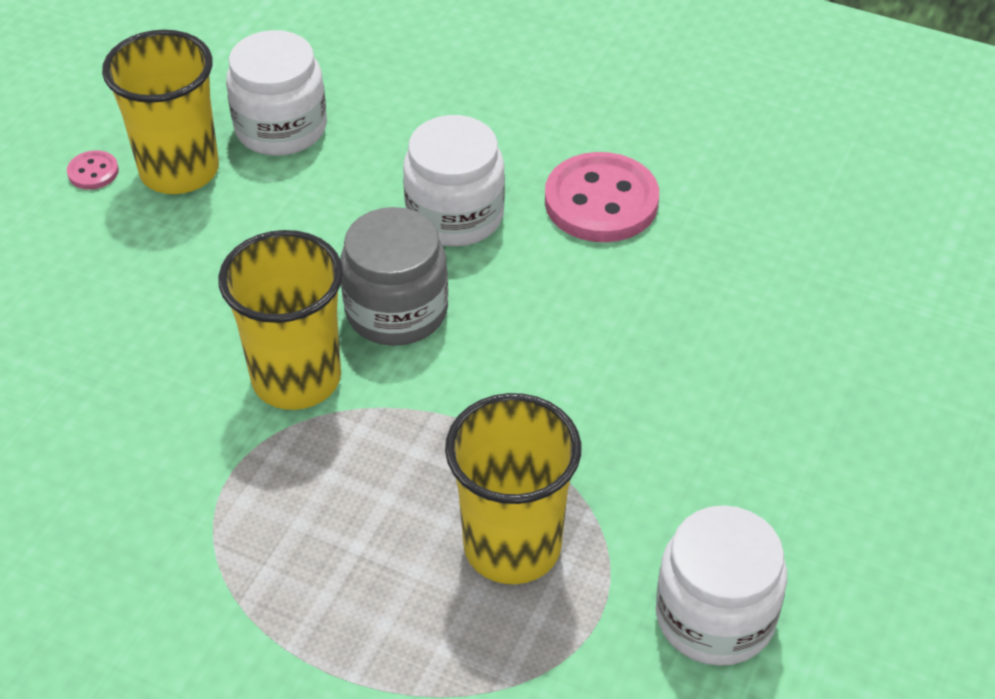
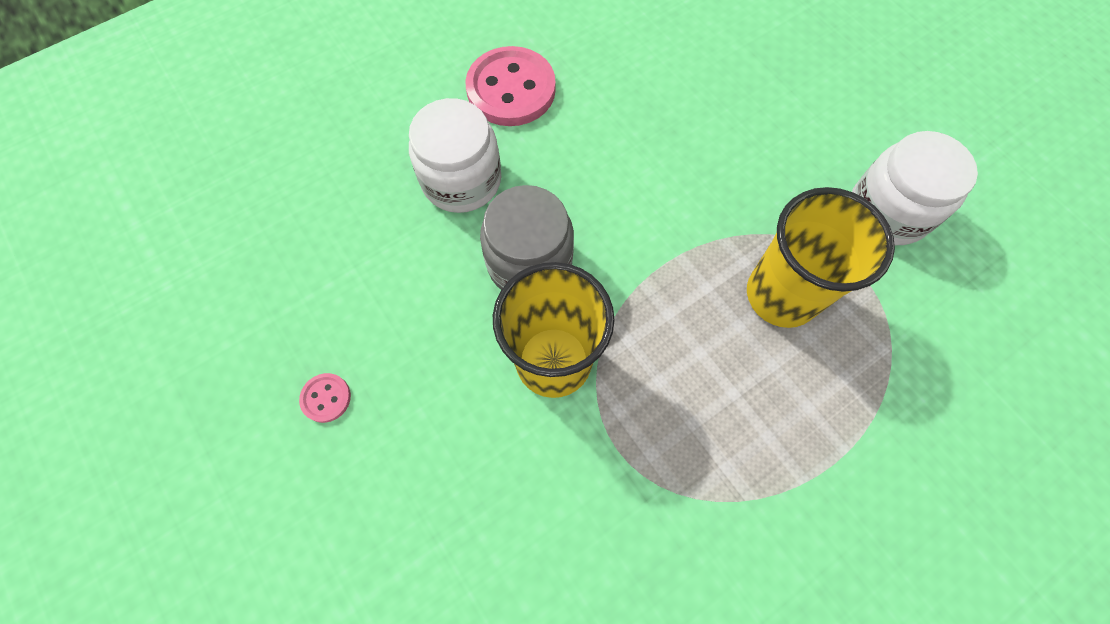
camera: 60 degrees left, 20 degrees up
pink button [67,150,119,190] -> pink button moved to [299,373,351,423]
yellow cup [102,30,219,194] -> none
white jar [226,30,327,156] -> none

